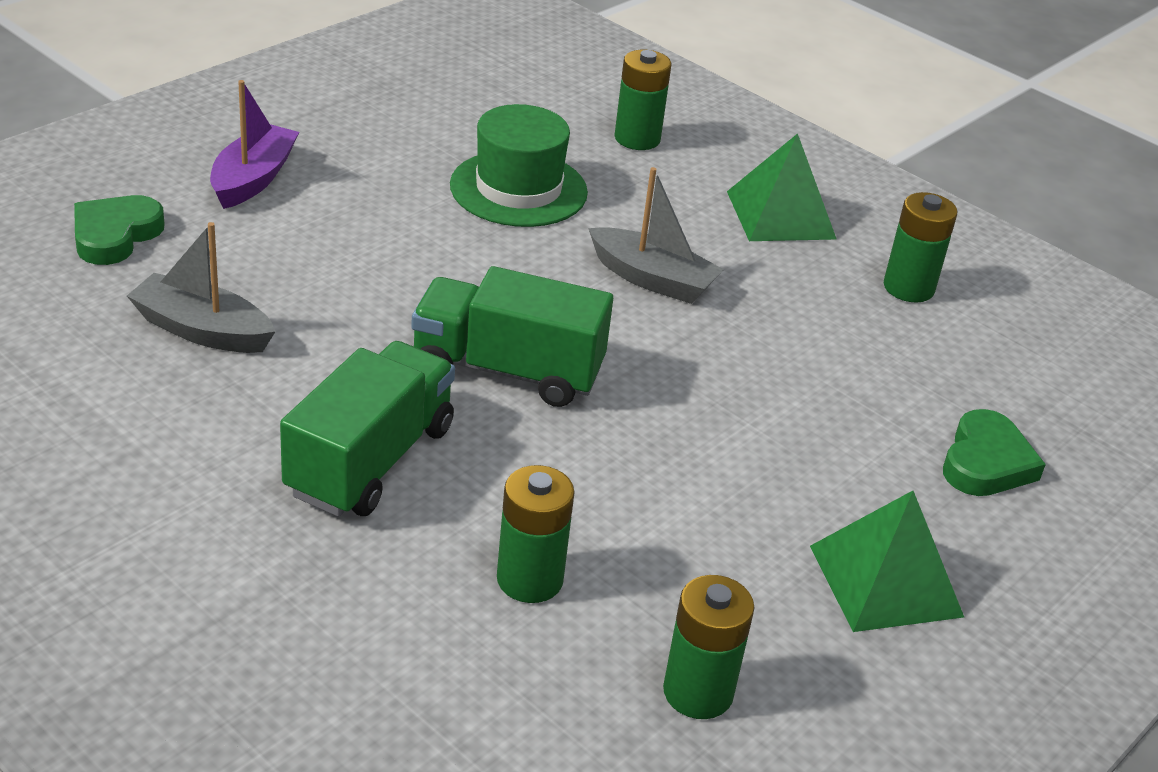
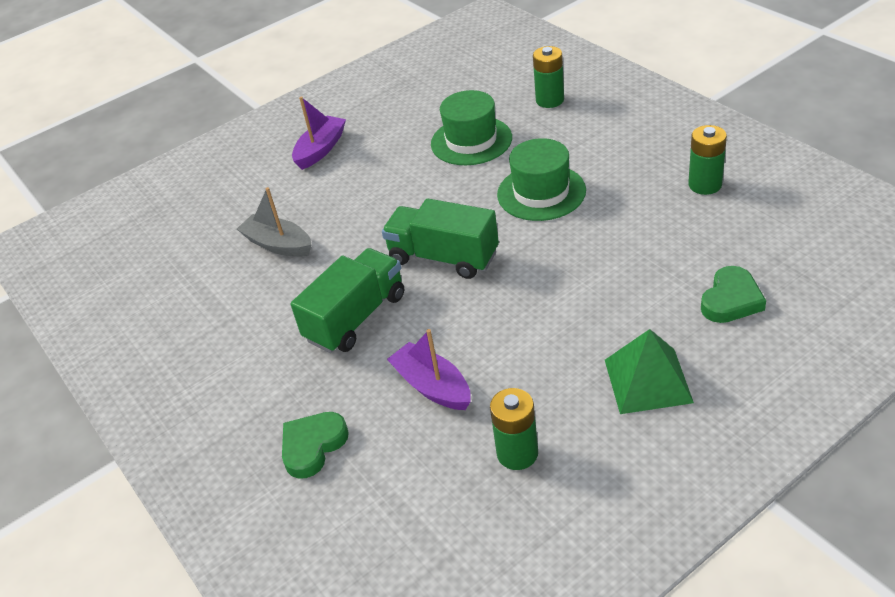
camera: 20 degrees right, 5 degrees up
green heart [74,195,164,265] -> green heart moved to [282,412,349,479]
green battery [497,465,575,603] -> purple boat [387,329,471,410]
grey boat [588,167,724,304] -> green hat [497,138,586,221]
green pyramid [727,133,836,241] -> none

